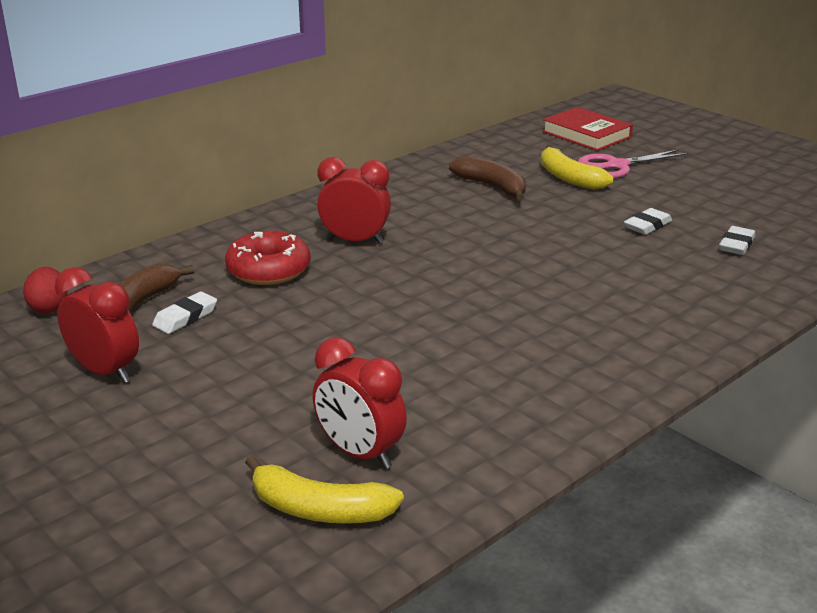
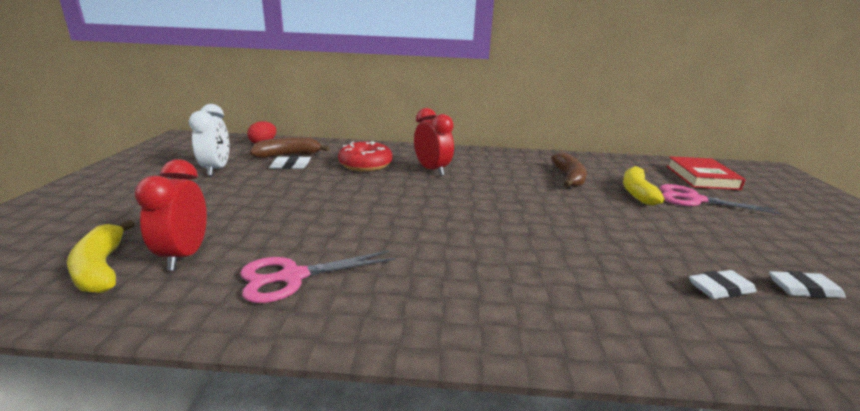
camera: 45 degrees right, 5 degrees down
red clock [55,267,139,383] -> white clock [189,104,230,176]
white eraser [624,208,672,235] -> white eraser moved to [769,271,846,298]
none -> pink scissors [240,250,396,303]

